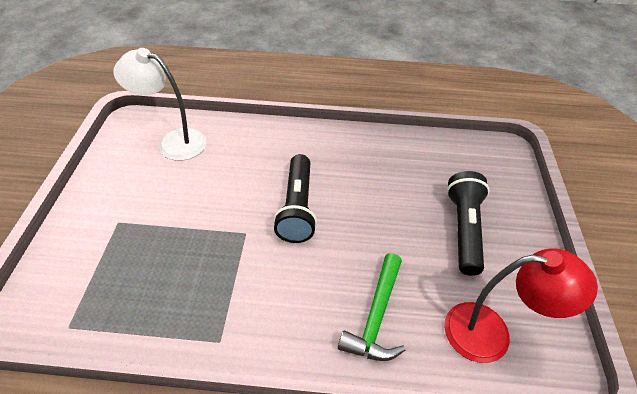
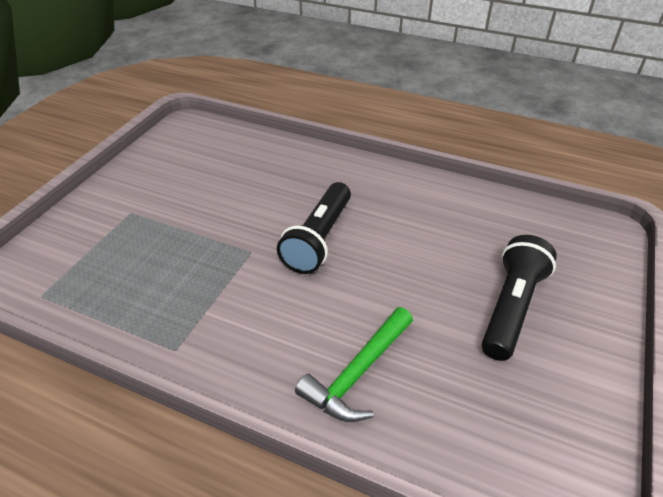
camera: 20 degrees right, 5 degrees down
white lamp [113,48,207,161] -> none
red lamp [444,248,598,363] -> none

